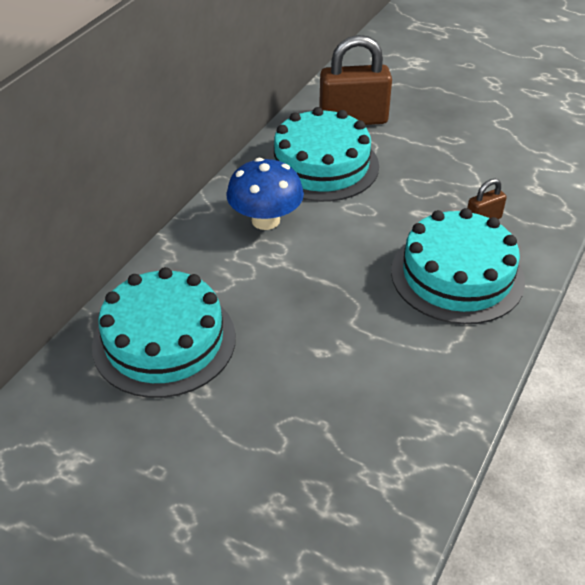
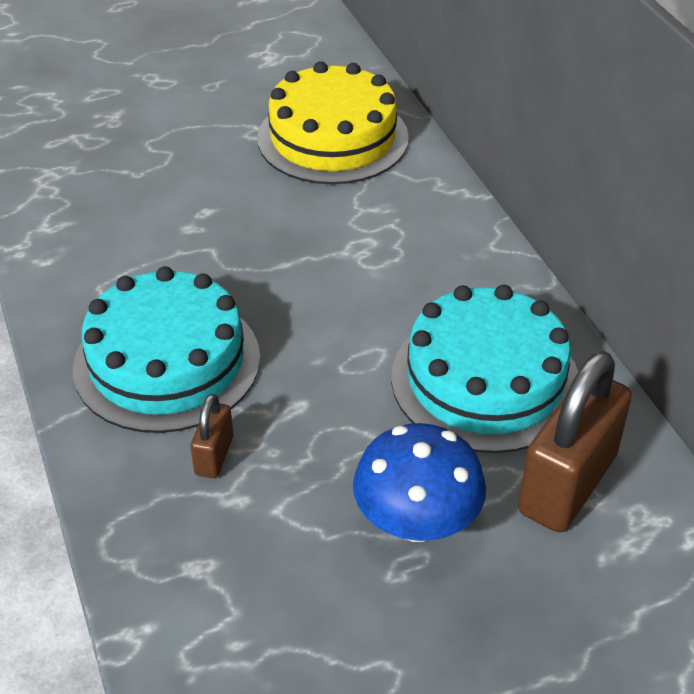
camera: 130 degrees right, 0 degrees up
turquoise cake [92,267,236,398] -> yellow cake [257,61,409,184]
blue mushroom [226,158,304,230] -> blue mushroom moved to [353,423,486,542]

